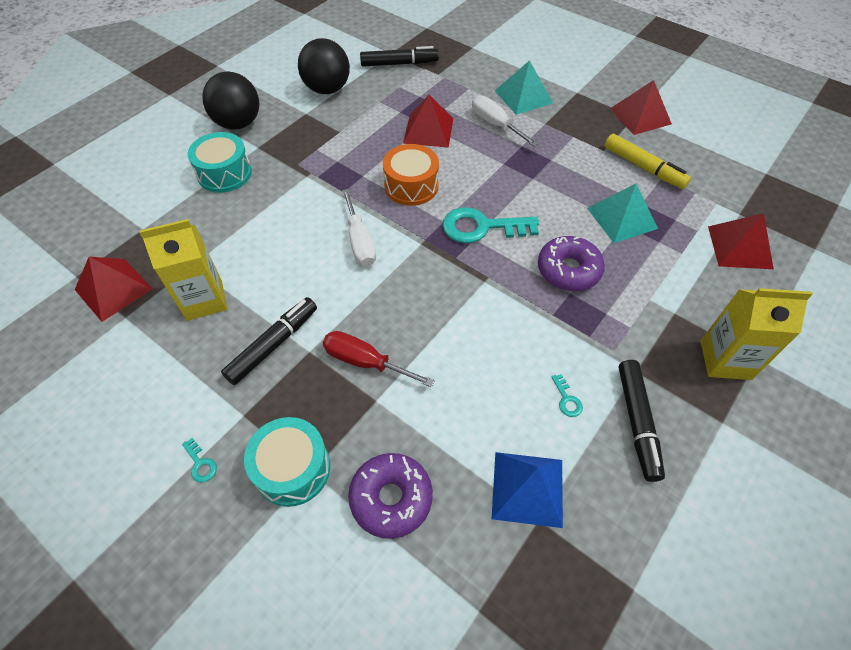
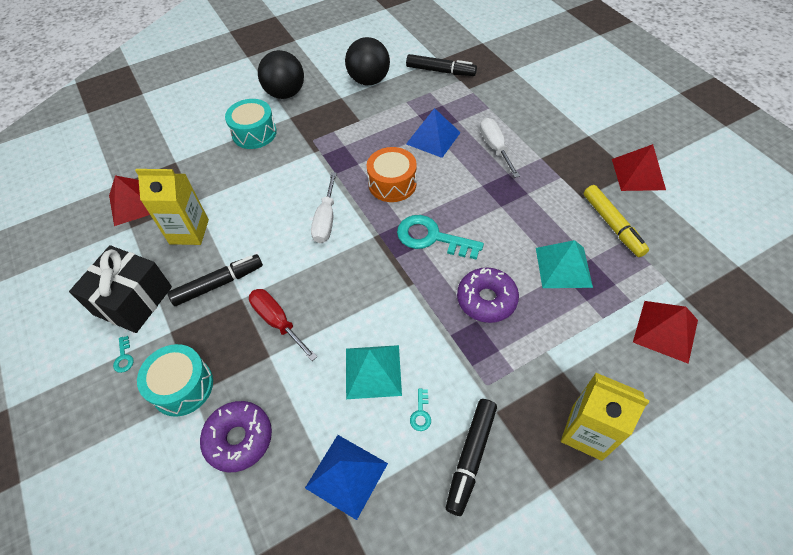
camera: 25 degrees right, 0 degrees up
red pyramid [403,95,453,148] -> blue pyramid [406,108,461,158]
turquoise pyramid [495,60,553,115] -> turquoise pyramid moved to [346,345,402,399]
none -> black gift [69,245,172,333]

